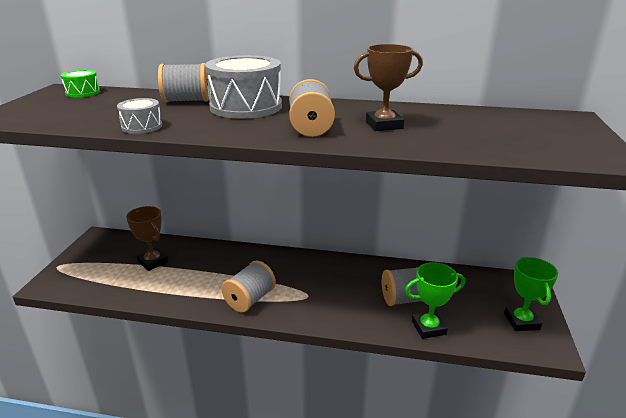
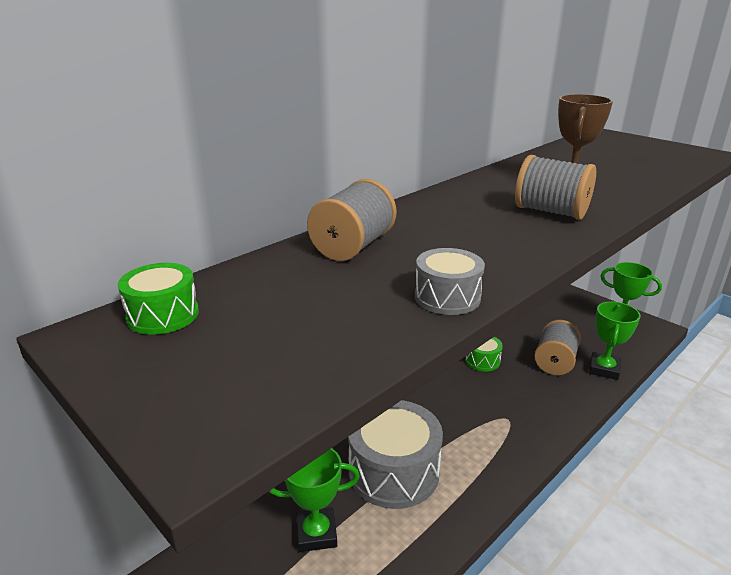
camera: 55 degrees left, 0 degrees up
brown trophy [126,206,168,271] -> green trophy [269,448,360,552]
grey drum [205,55,282,119] -> grey drum moved to [348,400,443,509]
grey spool [222,261,276,312] -> none
none -> green drum [465,337,503,371]

